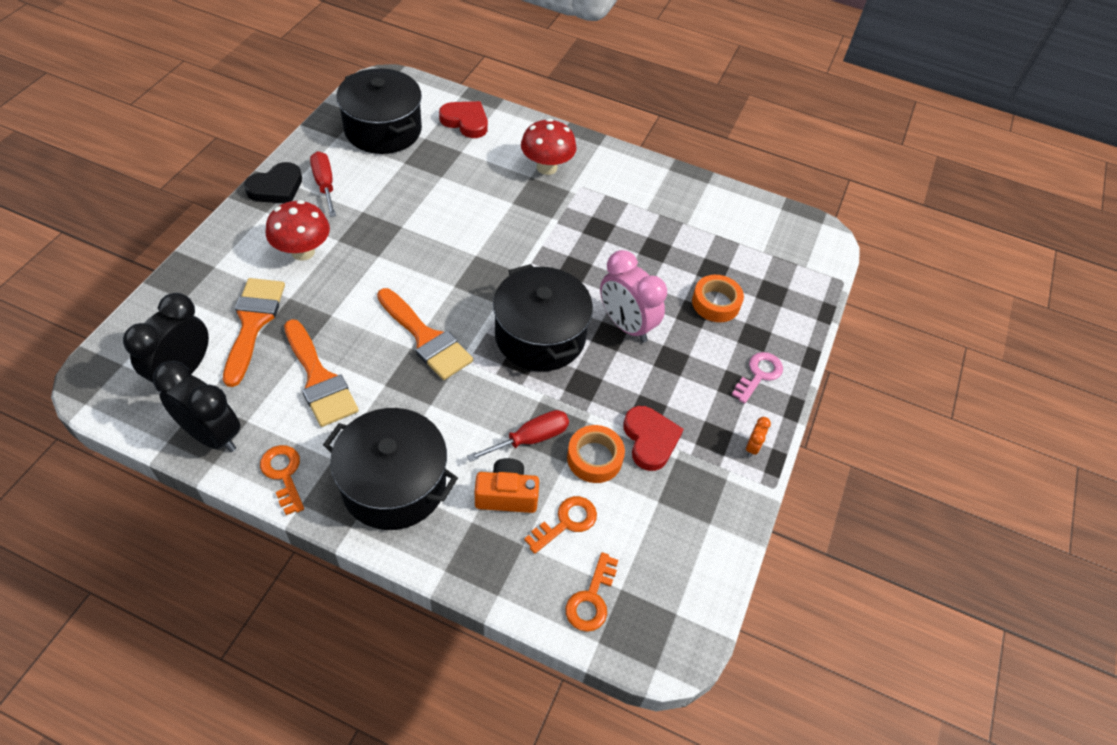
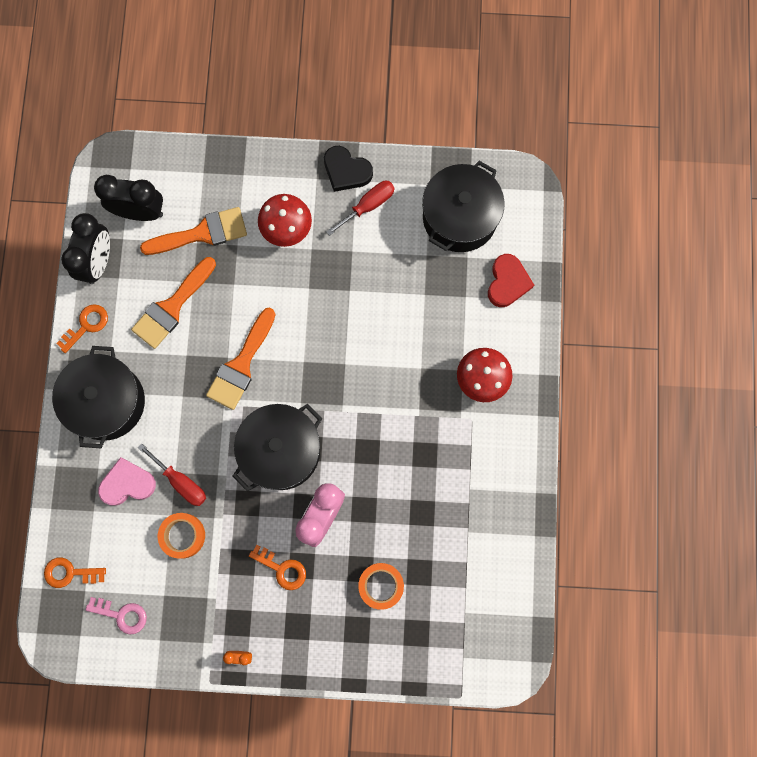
camera: 75 degrees right, 25 degrees up
orange camera [475,458,539,513] -> pink heart [98,457,156,505]
orange key [524,496,597,554] -> orange key moved to [249,545,306,590]
red heart [623,406,684,471] -> none
pink key [732,352,783,404] -> pink key moved to [86,597,147,634]

